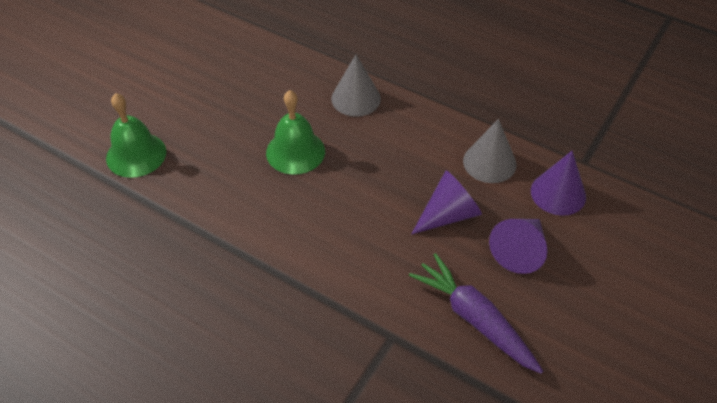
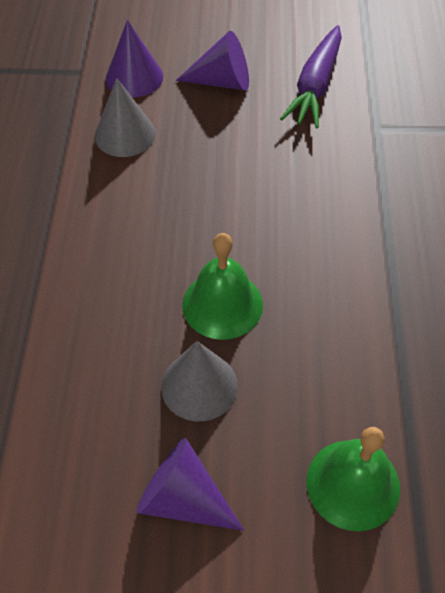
camera: 120 degrees left, 5 degrees up
grey cone [331,55,381,117] -> grey cone moved to [161,341,238,422]
purple cone [412,170,482,234] -> purple cone moved to [137,438,244,531]

